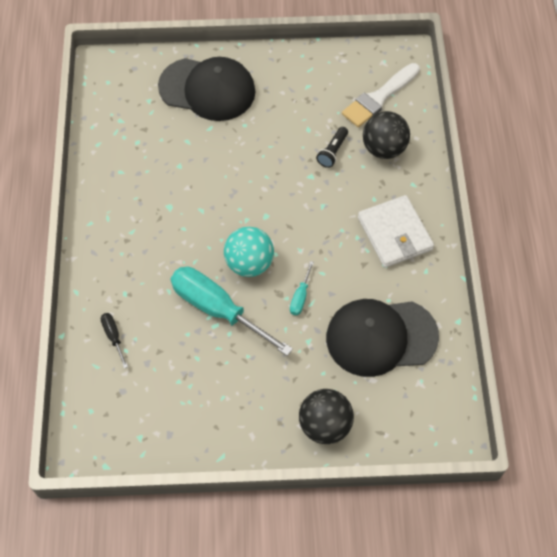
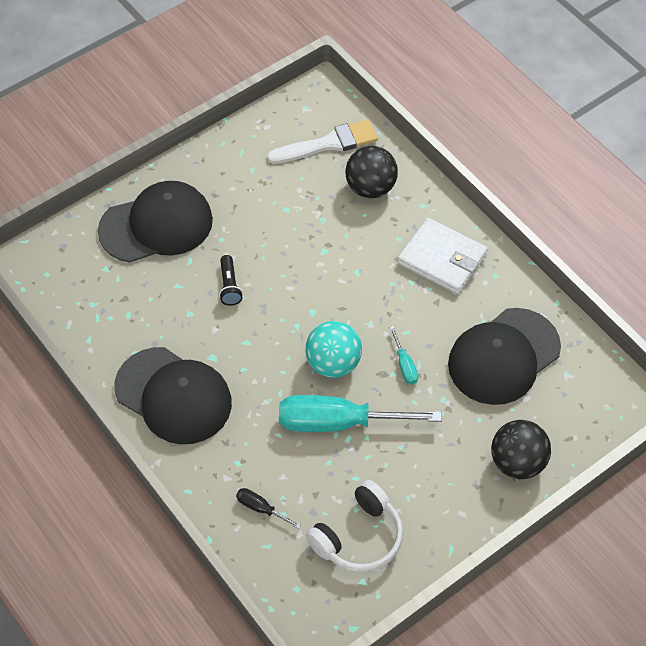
camera: 35 degrees left, 5 degrees down
black flashlight [316,127,348,168] -> black flashlight moved to [219,255,243,306]
white brush [342,63,420,127] -> white brush turned 120 degrees counterclockwise [267,120,378,164]
none -> black cap [114,347,232,444]
none -> white headphones [306,480,403,573]

